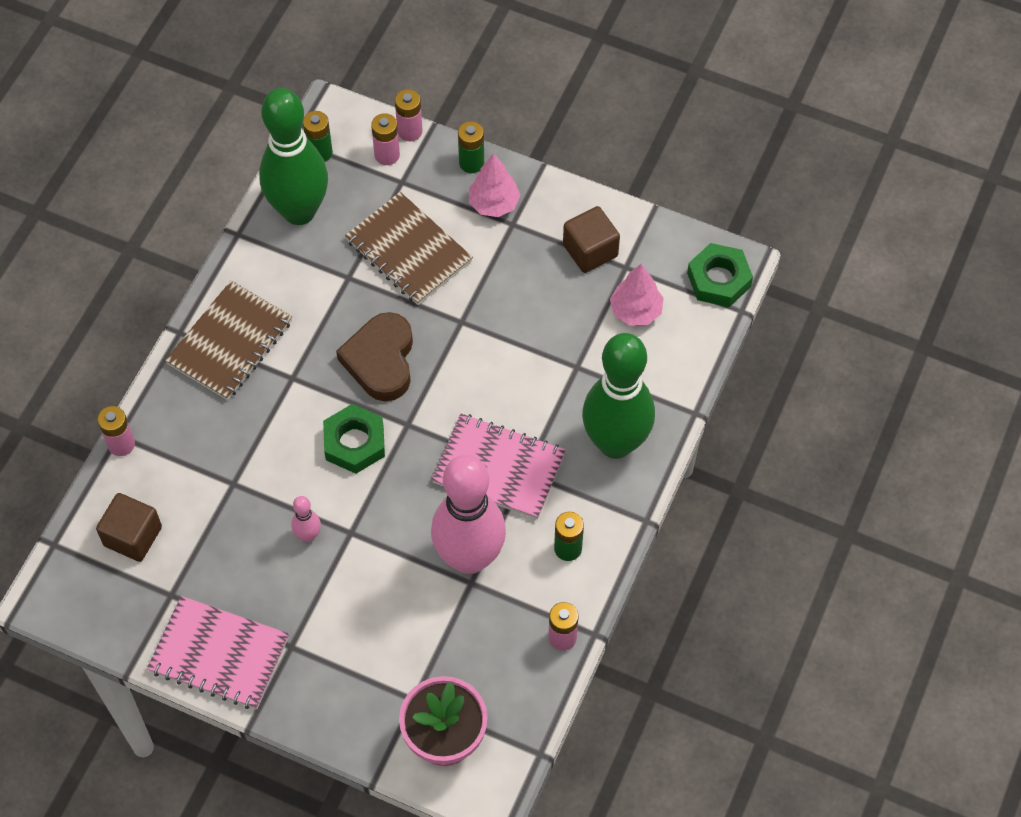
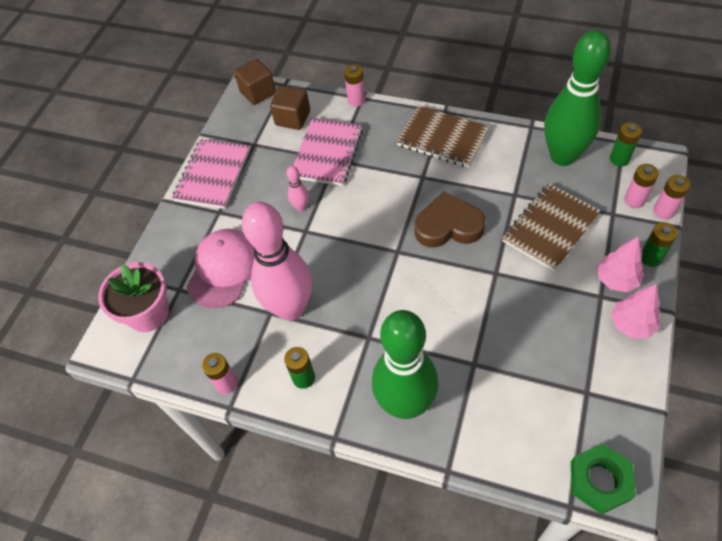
camera: 90 degrees right, 5 degrees down
green nut [323,404,385,474] -> none
pink notebook [431,414,566,519] -> pink notebook moved to [293,118,363,186]
brown cube [563,206,620,273] -> brown cube moved to [234,59,276,105]
pink tree [610,264,664,326] -> pink tree moved to [611,284,660,338]
none -> pink cap [187,229,254,309]

